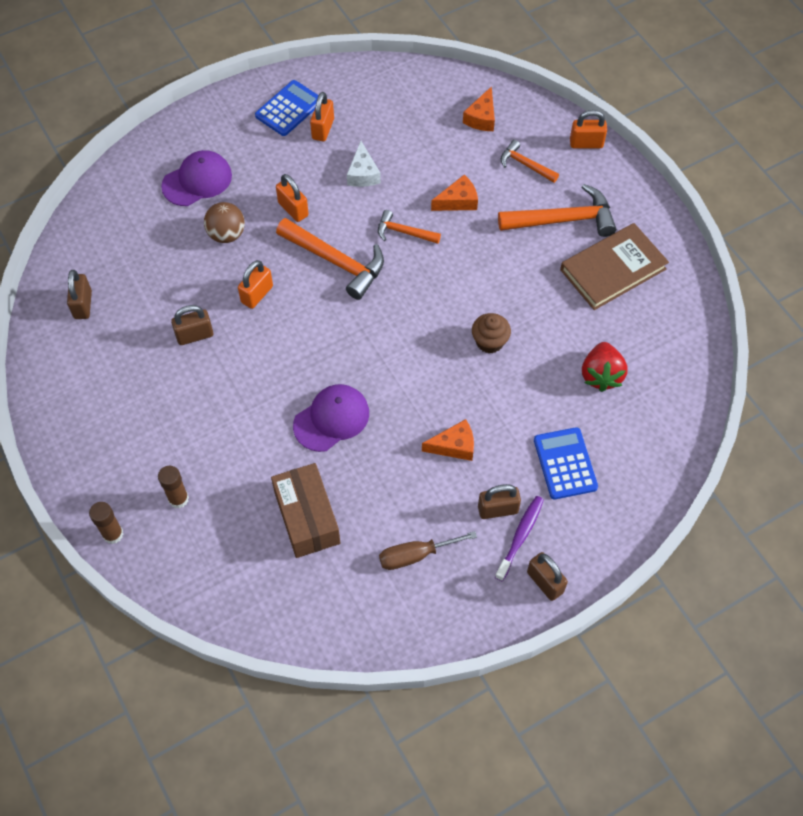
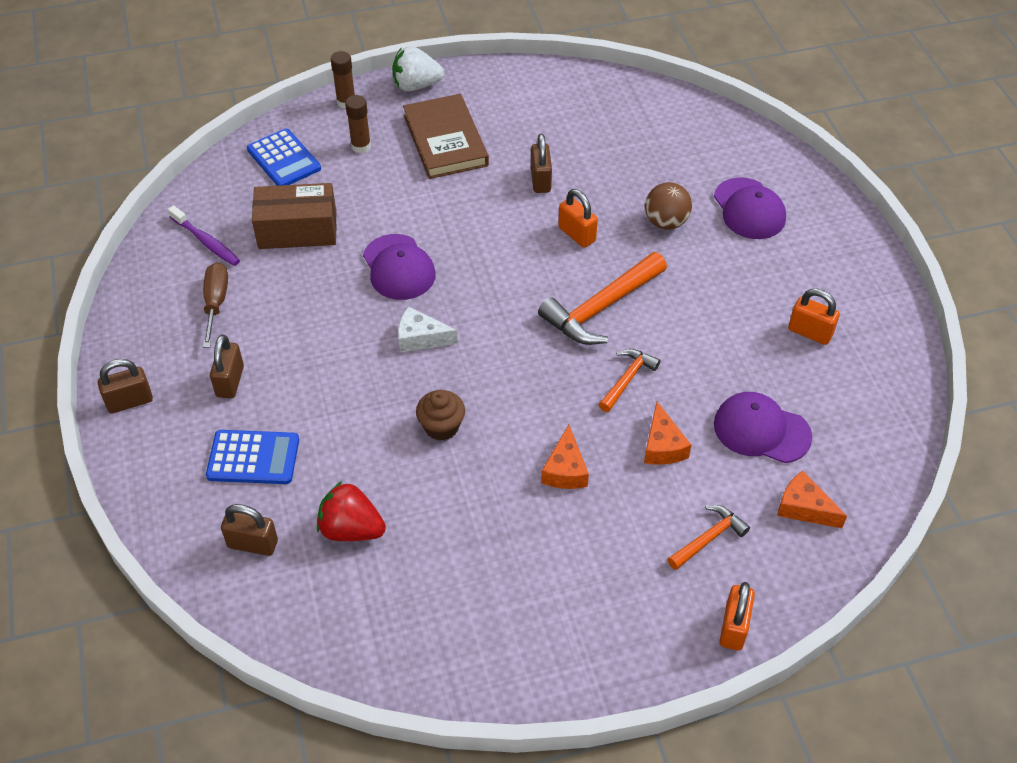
camera: 105 degrees right, 10 degrees down
brown padlock [67,270,92,319] -> brown padlock moved to [221,504,278,556]
blue calculator [255,80,319,136] -> blue calculator moved to [247,128,321,186]
orange padlock [276,174,309,222] -> none
white cheese [347,141,381,187] -> white cheese moved to [398,307,458,352]
orange cheese [422,419,474,461] -> orange cheese moved to [541,425,589,489]
purple toothbrush [495,496,544,581] -> purple toothbrush moved to [168,205,240,266]
orange hammer [498,184,616,237] -> none
brown book [560,223,669,310] -> brown book moved to [403,94,489,179]
none -> white strawberry [392,46,444,92]
none -> purple cap [714,392,812,463]

